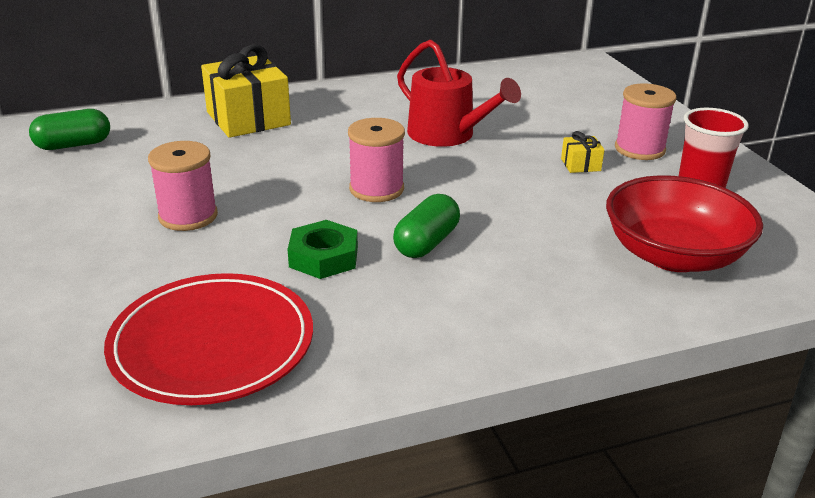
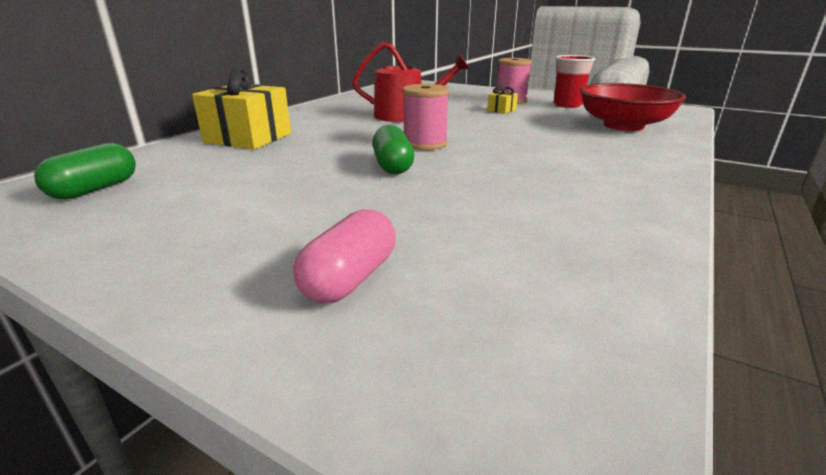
camera: 40 degrees left, 5 degrees down
red plate [104,273,313,405] -> none
pink spool [148,141,218,231] -> none
green nut [288,220,358,279] -> none
green capsule [393,194,460,258] -> green capsule moved to [372,125,414,174]
none -> pink capsule [293,209,396,304]

